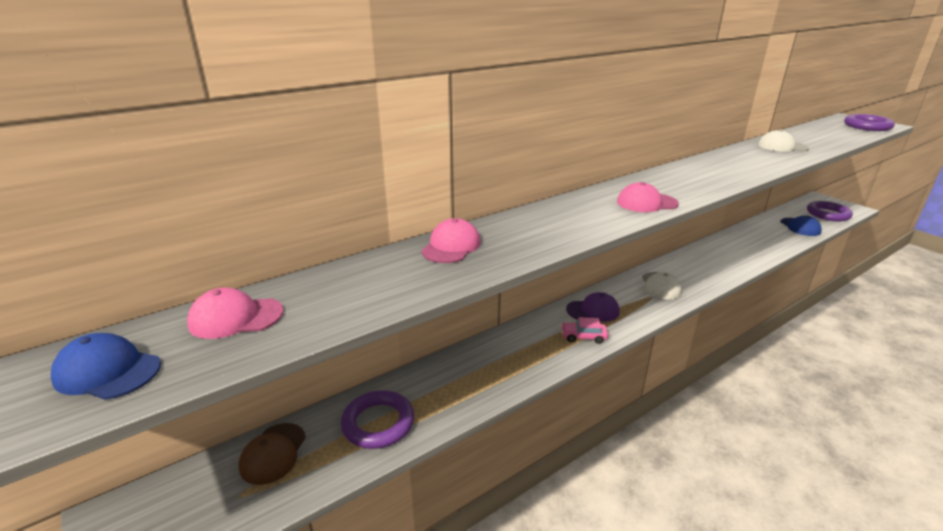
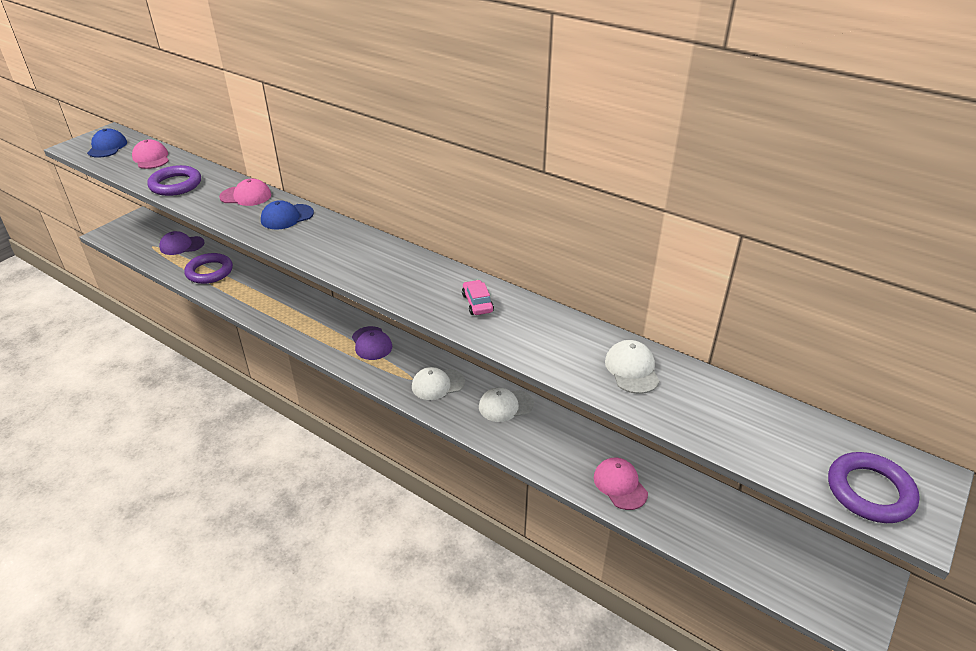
camera: 70 degrees right, 10 degrees up
brown cap [239,423,306,485] -> purple cap [159,231,204,255]
pink car [561,317,608,344] -> pink car moved to [462,280,494,315]
pink cap [617,182,679,212] -> pink cap moved to [594,458,648,510]
blue cap [780,216,822,236] -> blue cap moved to [261,200,314,230]
purple ring [807,201,853,221] -> purple ring moved to [147,165,201,196]
none -> white cap [479,387,534,422]

